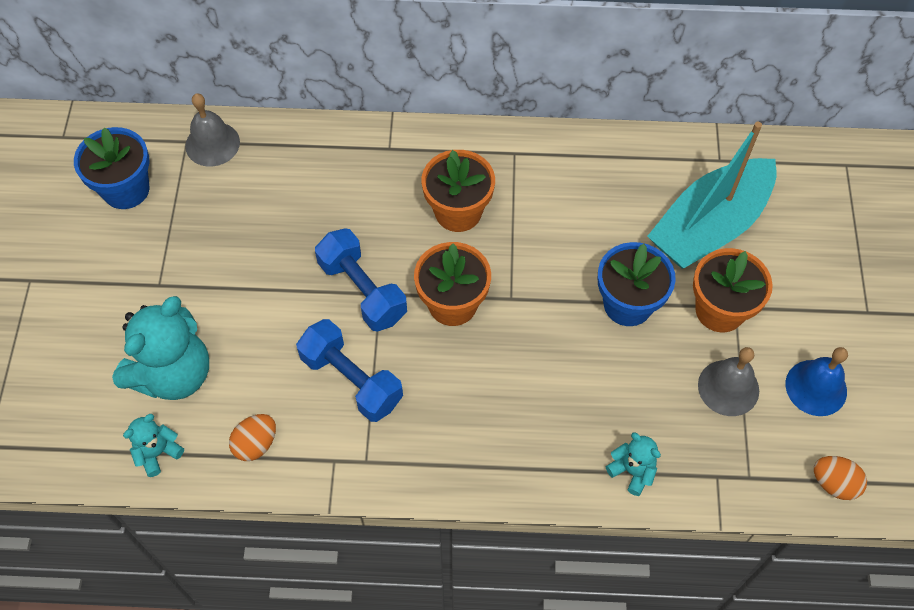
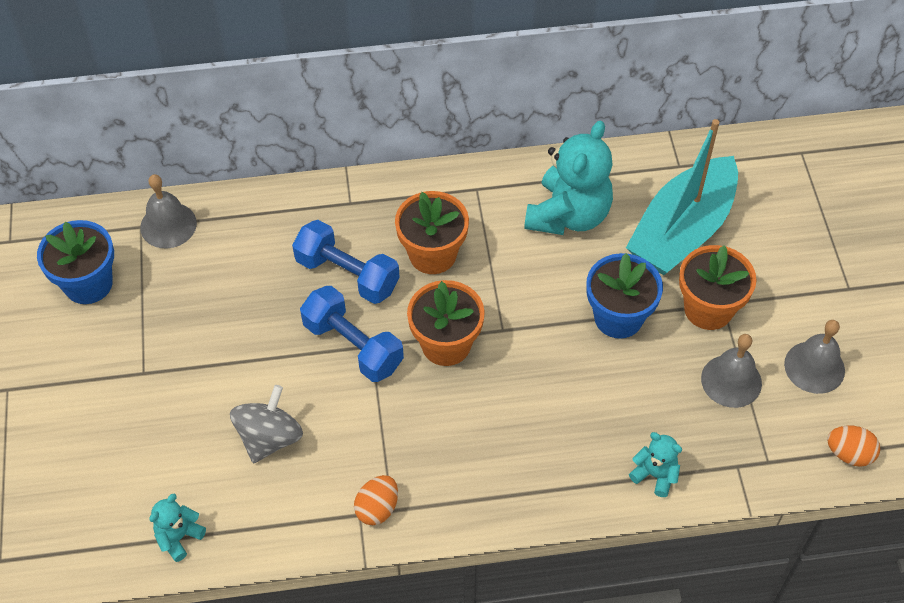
camera: 10 degrees left, 5 degrees down
turquoise teddy bear [112,296,209,400] -> turquoise teddy bear moved to [524,121,613,235]
orange egg [229,414,276,461] -> orange egg moved to [354,475,398,525]
blue dumbbell [296,319,403,422] -> blue dumbbell moved to [292,220,400,304]
blue bell [785,347,848,416] -> grey bell [784,320,845,394]
none -> grey spinning top [230,385,303,463]

